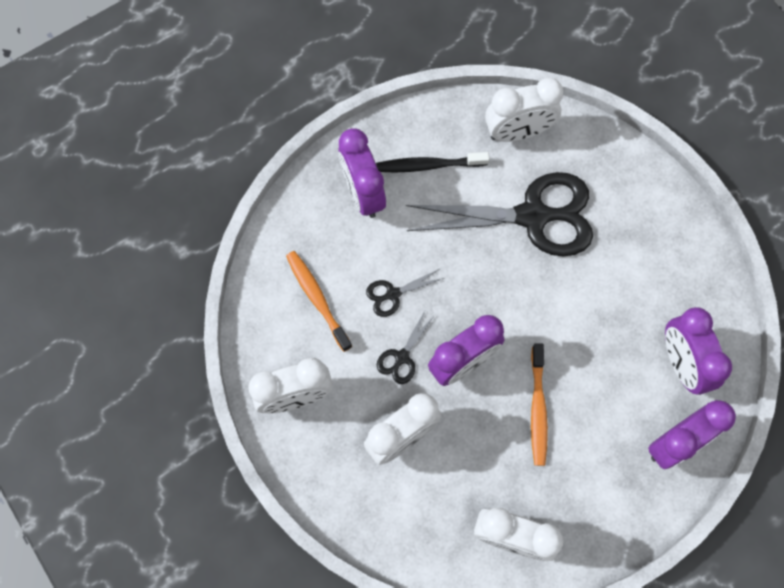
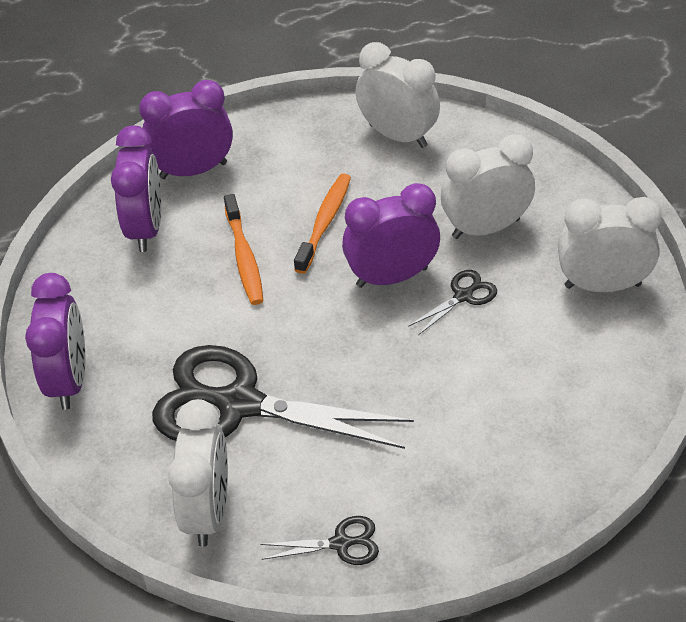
camera: 160 degrees left, 25 degrees down
orange toothbrush [286,251,352,352] -> orange toothbrush moved to [224,194,263,305]
purple clock [338,129,386,218] -> purple clock moved to [25,273,85,410]
black scissors [366,268,444,317] -> black scissors moved to [260,516,379,565]
black toothbrush [376,152,489,172] -> none
white clock [485,78,564,142] -> white clock turned 90 degrees clockwise [168,399,228,547]

